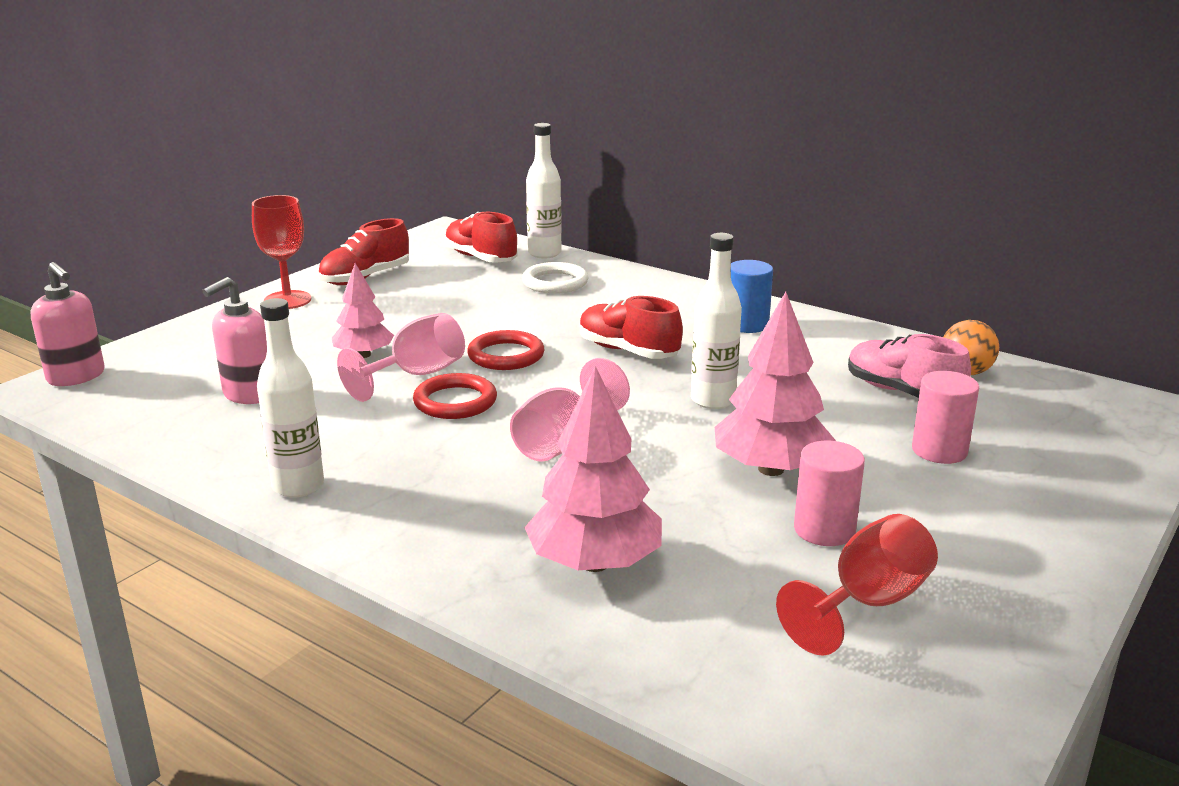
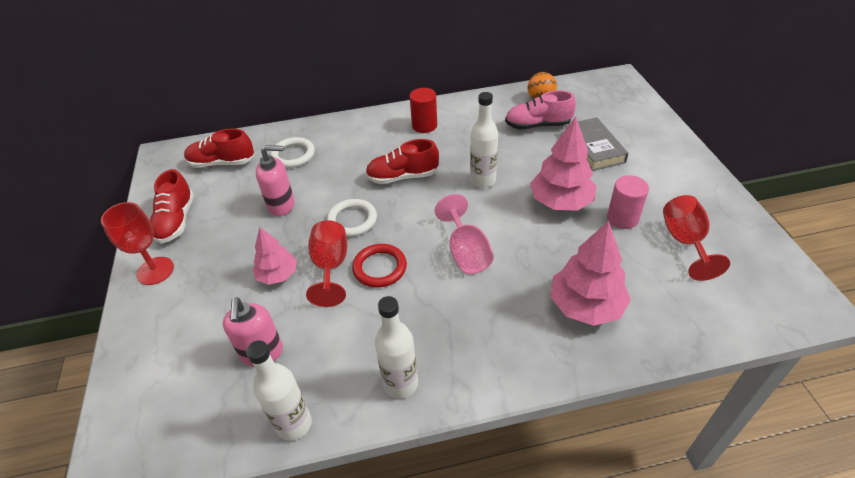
camera: 45 degrees left, 20 degrees up
pink soap dispenser [31,262,105,386] -> pink soap dispenser moved to [256,145,295,216]
pink goblet [337,313,465,402] -> red goblet [306,220,347,307]
red ring [467,330,545,370] -> white ring [327,199,377,237]
white bottle [526,123,562,258] -> white bottle moved to [246,340,312,441]
blue cylinder [731,260,773,333] -> red cylinder [410,88,437,133]
pink cylinder [912,371,979,464] -> grey book [564,117,629,171]

